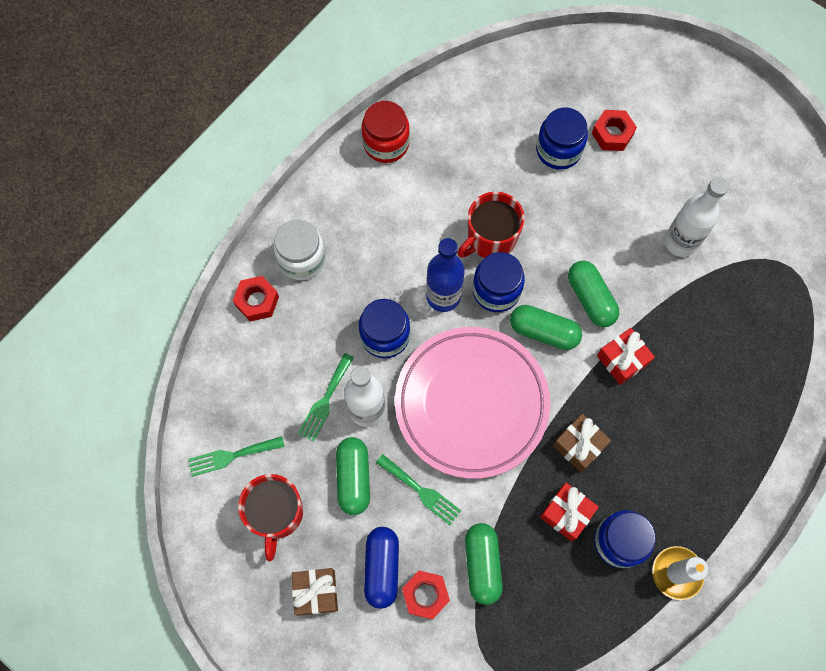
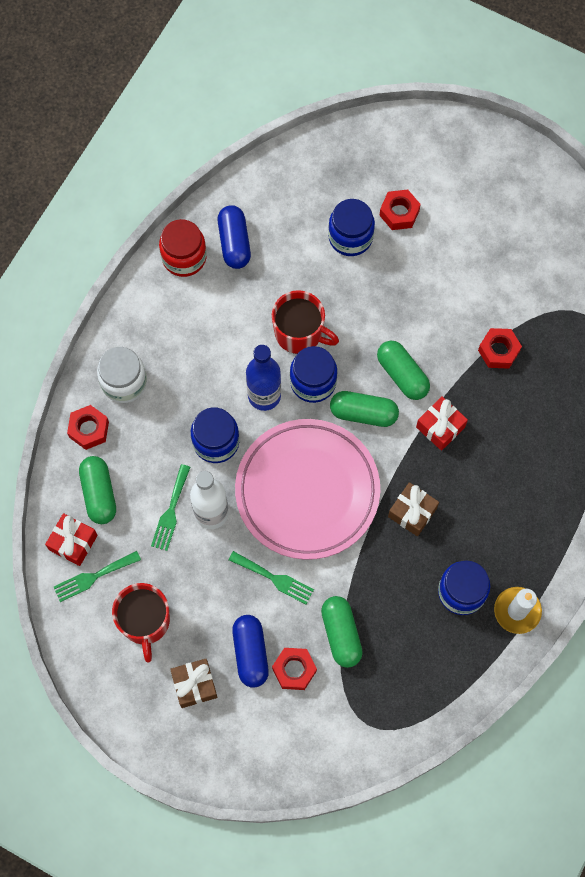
camera: 10 degrees left, 0 degrees up
green capsule [336,437,370,515] -> green capsule moved to [79,456,116,524]
red mug [457,192,525,258] -> red mug turned 105 degrees counterclockwise [272,290,339,354]
red gift [540,483,599,541] -> red gift moved to [45,513,98,566]
white bottle [665,177,729,257] -> none
none -> blue capsule [218,205,251,269]
none -> red nut [478,328,522,369]

